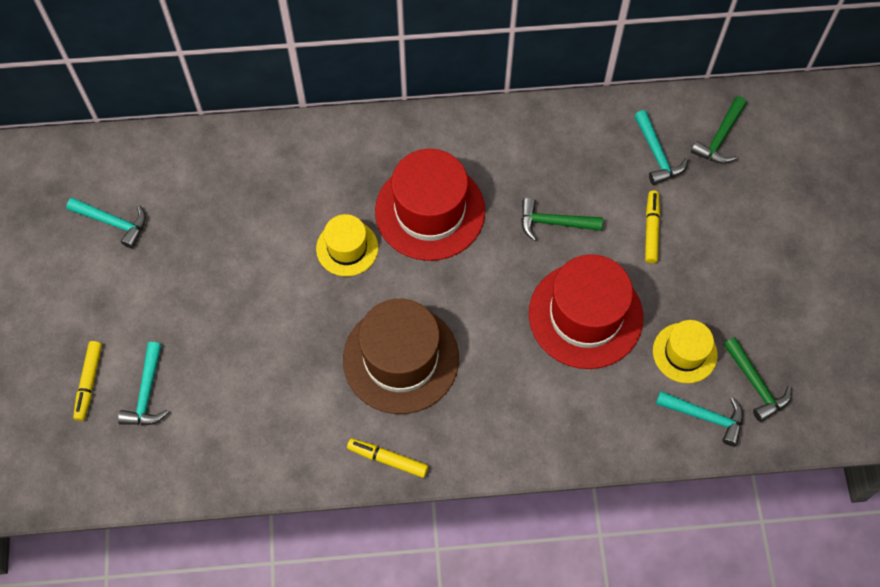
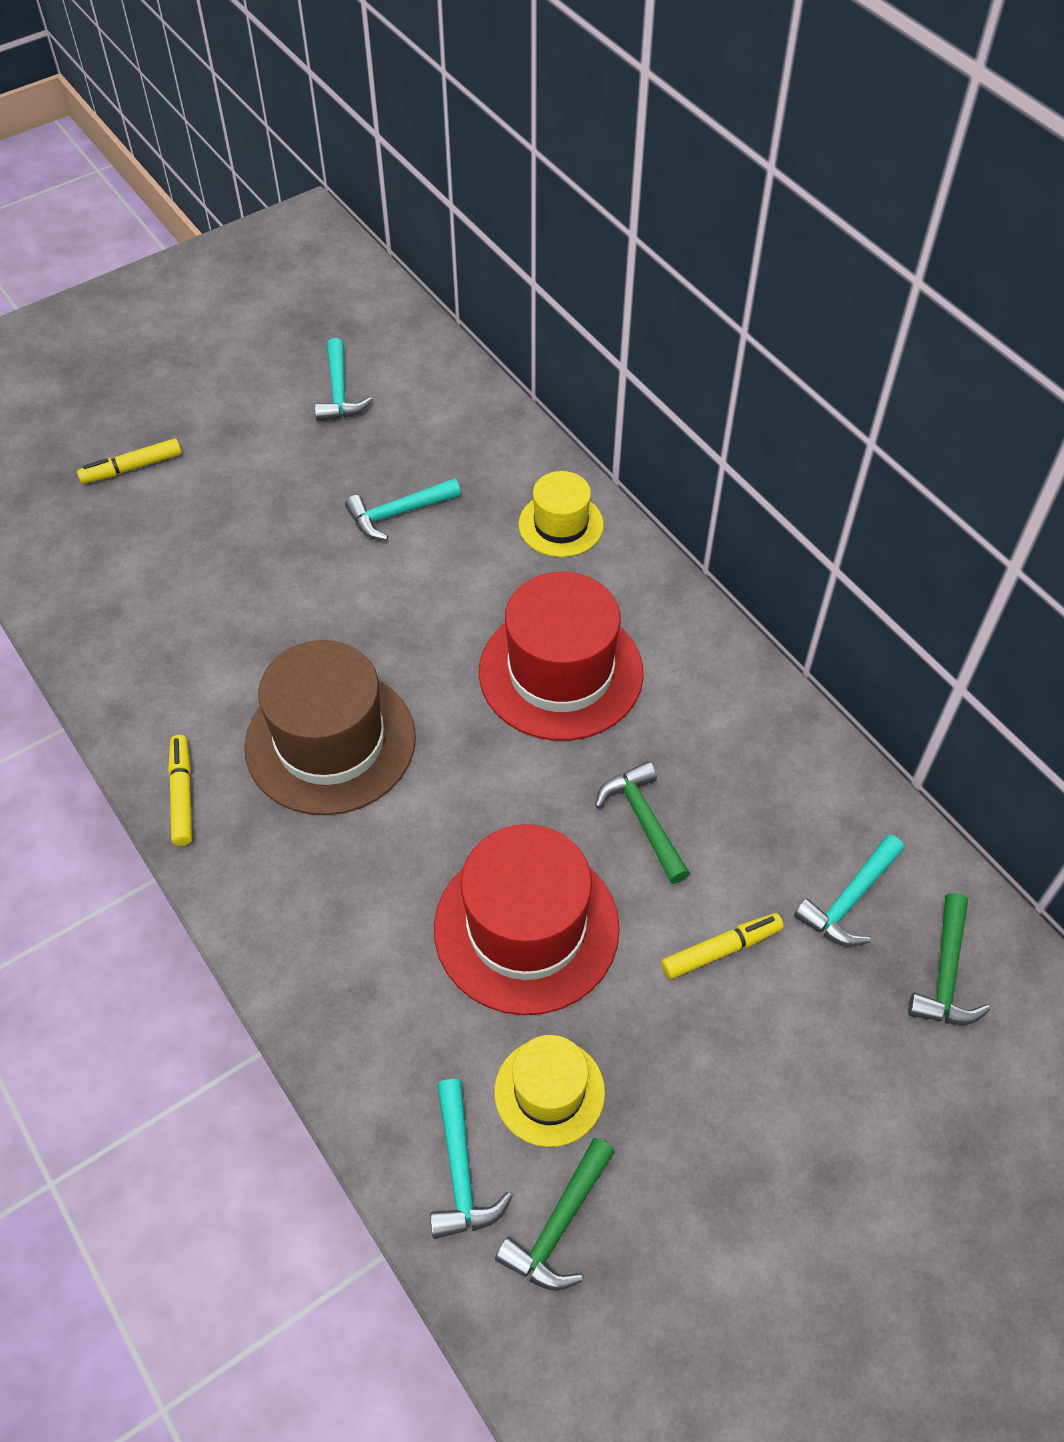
camera: 60 degrees right, 10 degrees down
turquoise hammer [118,342,169,426] -> turquoise hammer moved to [345,478,461,541]
yellow hat [316,214,378,276] -> yellow hat moved to [518,471,604,557]
green hammer [691,97,747,164] -> green hammer turned 75 degrees counterclockwise [908,893,990,1025]

